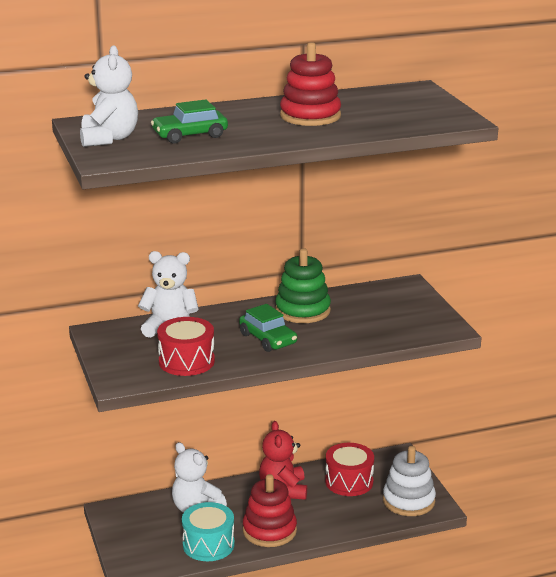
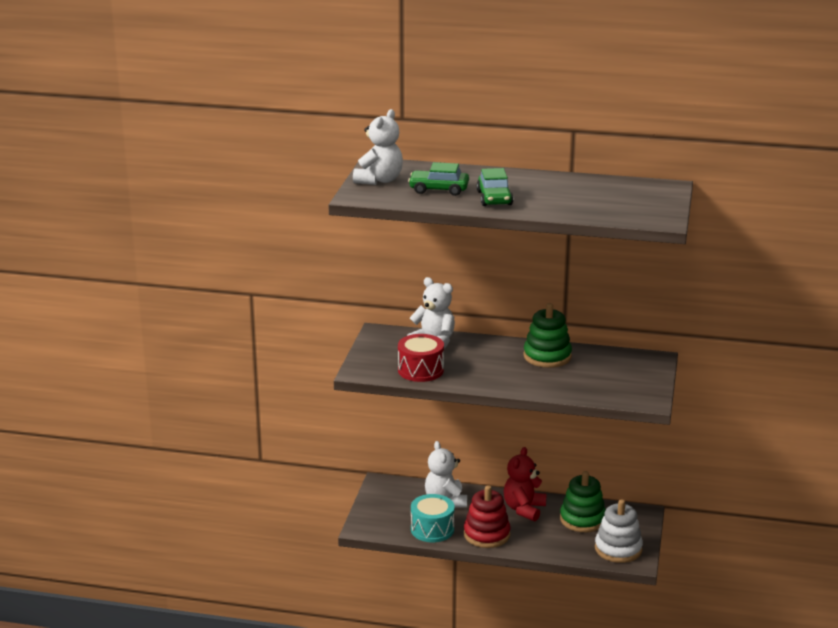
camera: 30 degrees right, 0 degrees up
green car [239,304,297,352] -> green car moved to [476,168,513,206]
red stacking toy [280,42,341,126] -> none
red drum [325,443,374,496] -> green stacking toy [560,471,606,532]

